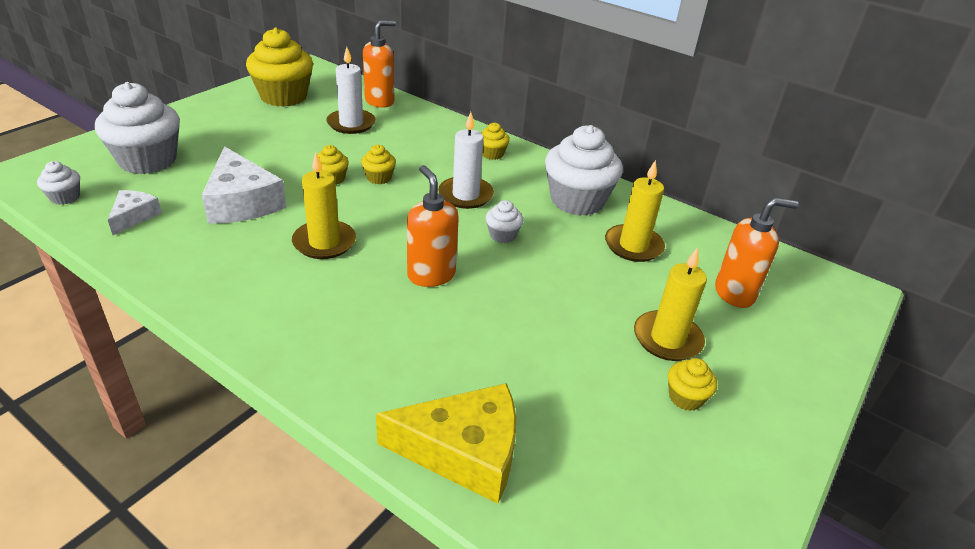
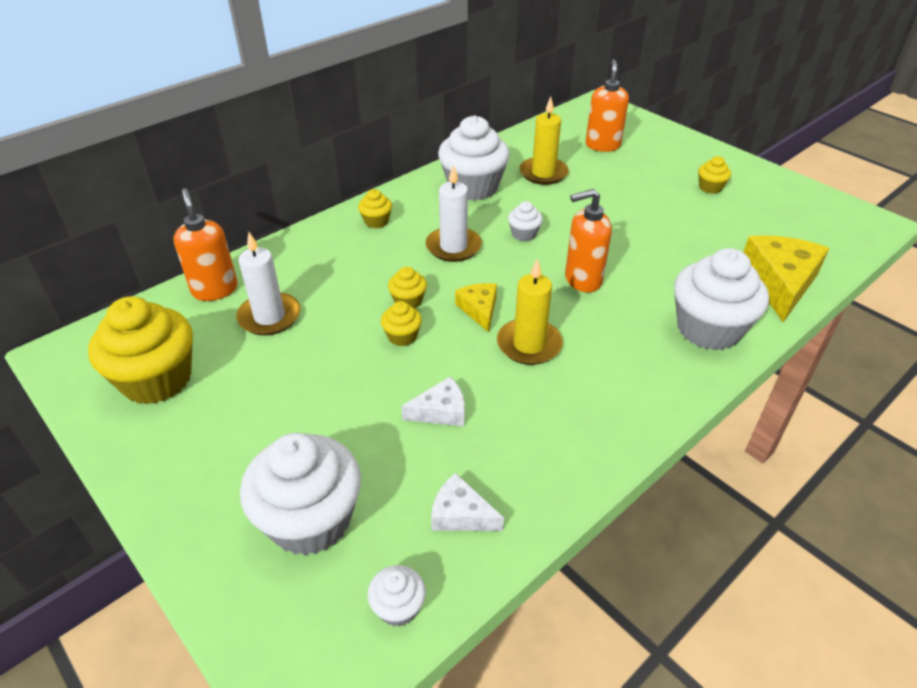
camera: 75 degrees left, 5 degrees up
white cheese [202,146,286,224] -> white cheese [401,377,465,426], size x0.54
yellow candle [634,247,707,361] -> none
none -> yellow cheese [455,283,497,332]
none -> white cupcake [674,248,769,351]

